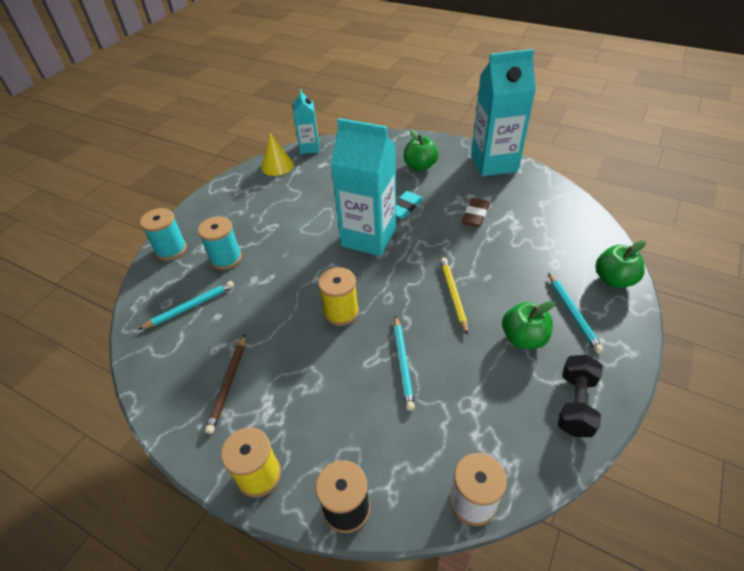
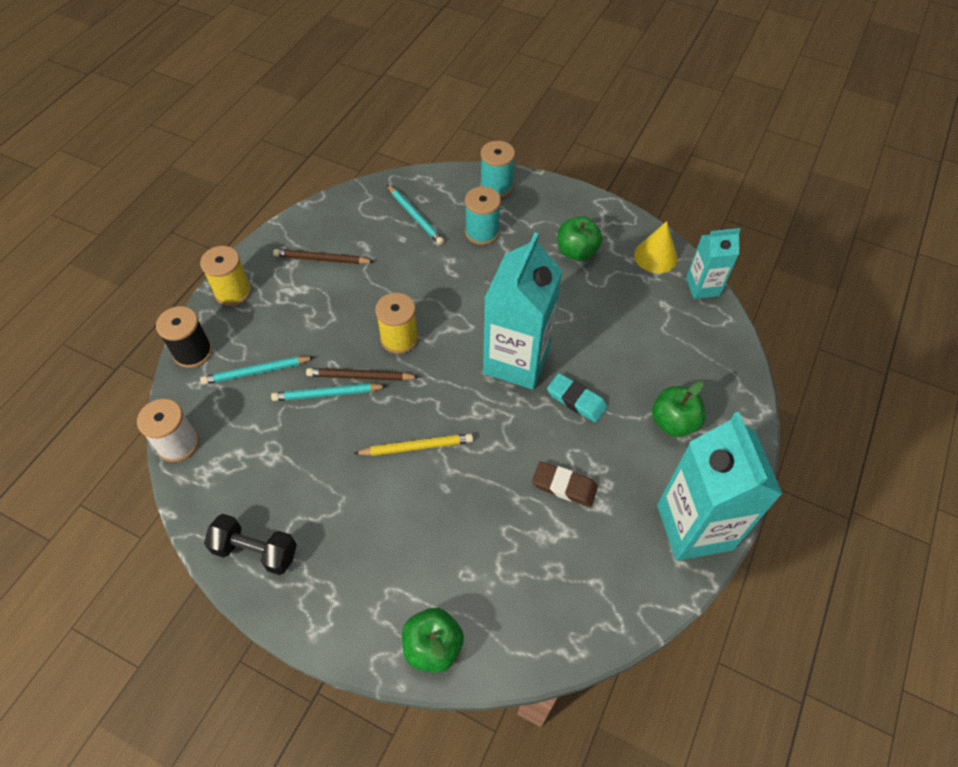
camera: 85 degrees right, 10 degrees up
green apple [502,301,555,349] -> green apple moved to [557,216,603,261]
turquoise pencil [548,272,603,353] -> turquoise pencil moved to [200,356,315,385]
none -> brown pencil [306,368,419,381]

